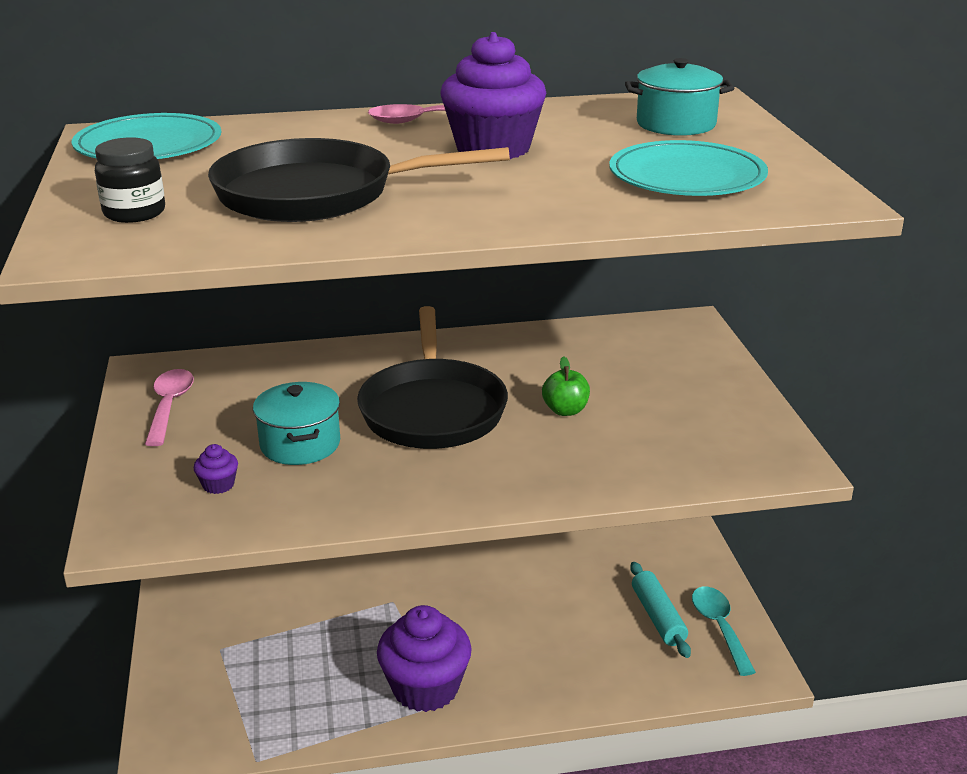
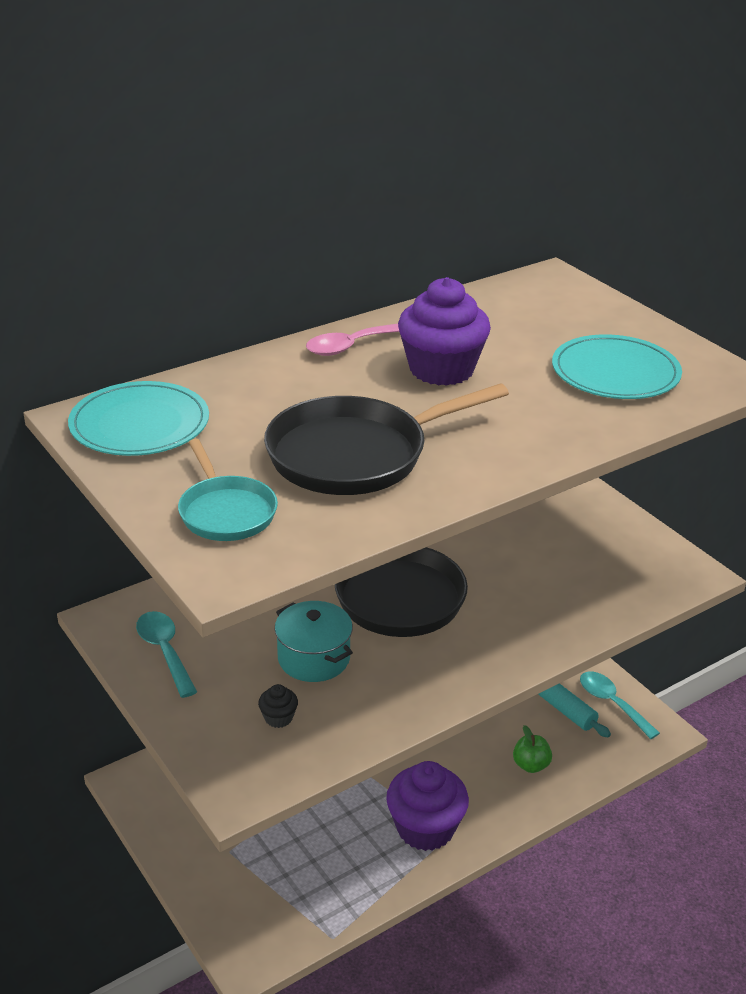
camera: 25 degrees left, 5 degrees up
black jar [95,137,165,223] -> turquoise pan [178,439,278,541]
pink spoon [145,369,194,446] -> turquoise spoon [136,611,197,698]
purple cupcake [194,444,238,494] -> black cupcake [258,684,298,728]
green apple [542,356,590,416] -> green apple moved to [513,725,552,773]
turquoise pot [625,58,734,136] -> none

